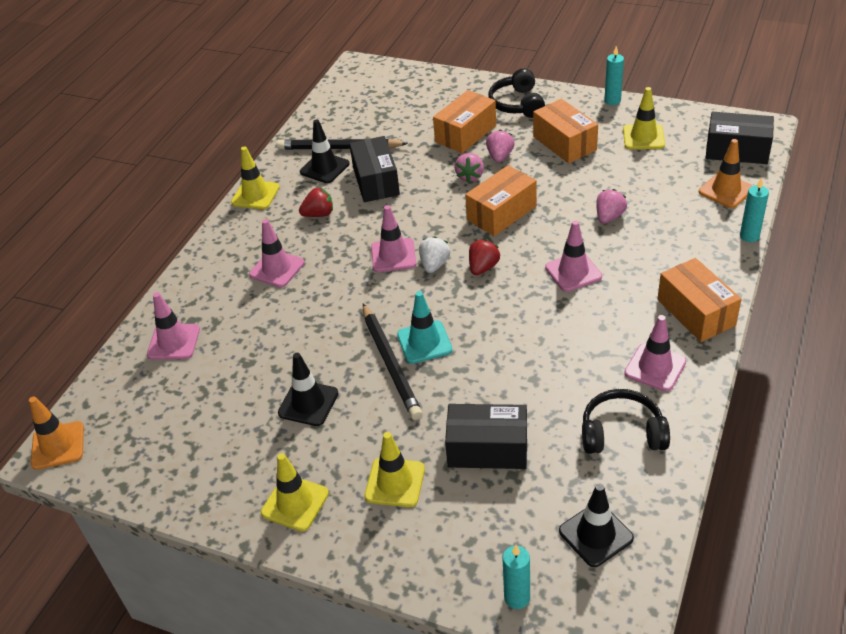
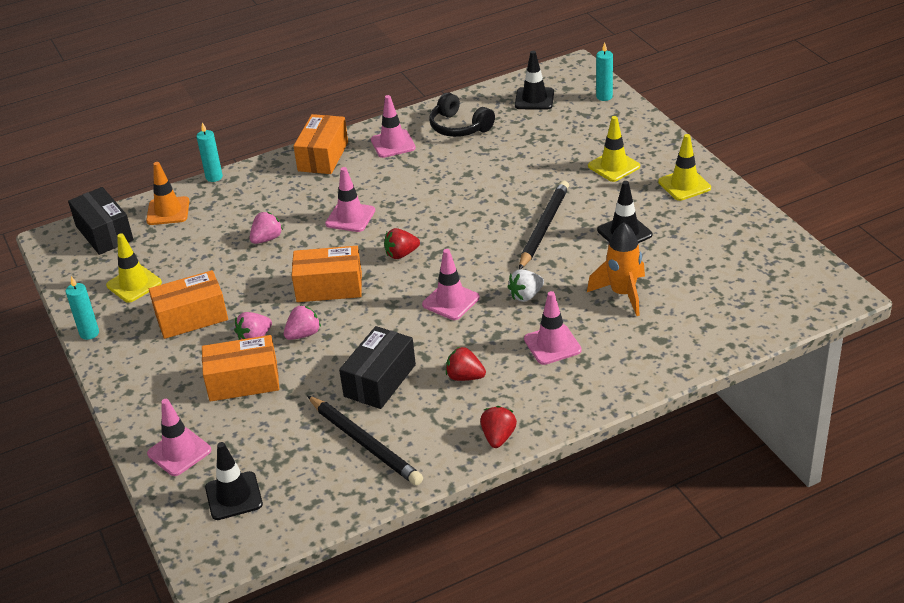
camera: 140 degrees left, 5 degrees down
orange traffic cone [29,396,84,470] -> none
pink traffic cone [147,292,200,360] -> pink traffic cone moved to [147,399,211,476]
yellow traffic cone [231,146,280,209] -> red strawberry [480,406,517,448]
black traffic cone [300,119,350,183] -> black traffic cone moved to [205,442,263,520]
turquoise traffic cone [397,291,452,364] -> none
white strawberry [419,236,450,273] -> white strawberry moved to [507,269,544,302]
black box [445,404,527,469] -> none
black headphones [488,68,545,118] -> none
orange box [533,99,598,163] -> orange box turned 60 degrees clockwise [149,270,228,339]
pink strawberry [596,189,627,224] -> pink strawberry turned 150 degrees clockwise [250,212,283,244]
none -> orange rocket [587,223,645,316]

